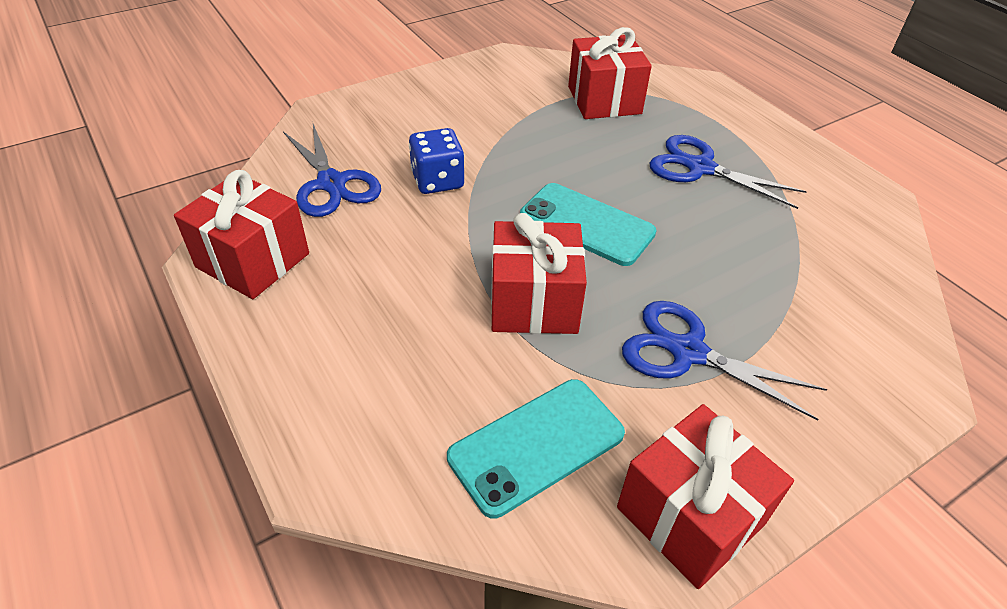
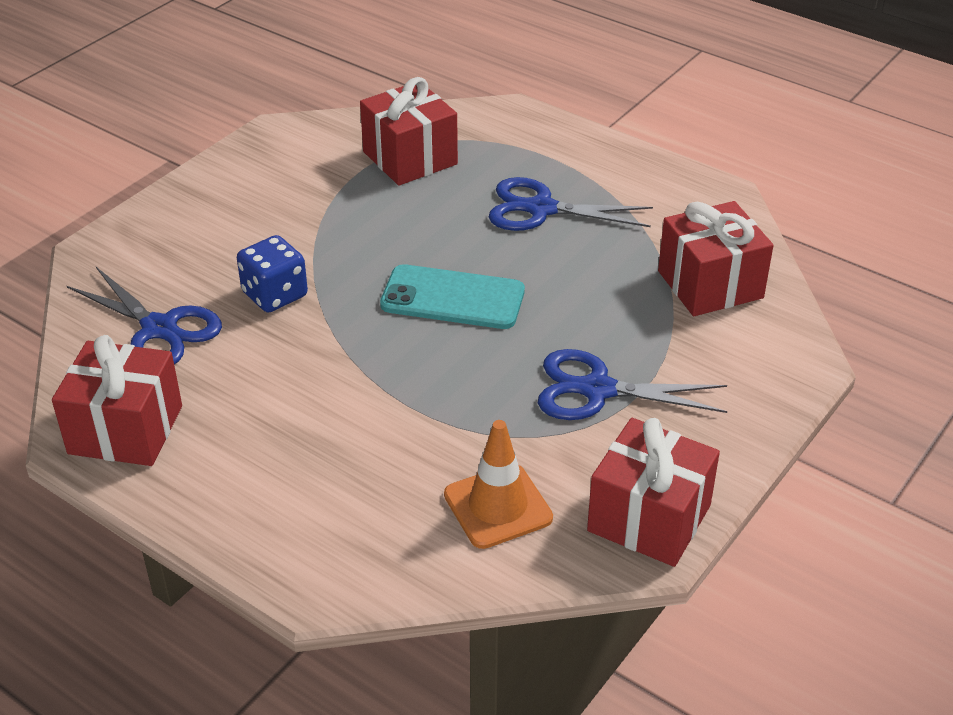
camera: 20 degrees left, 5 degrees down
turquoise phone [447,379,625,518] -> orange traffic cone [444,420,553,549]
red gift [491,213,587,334] -> red gift moved to [658,201,774,316]

